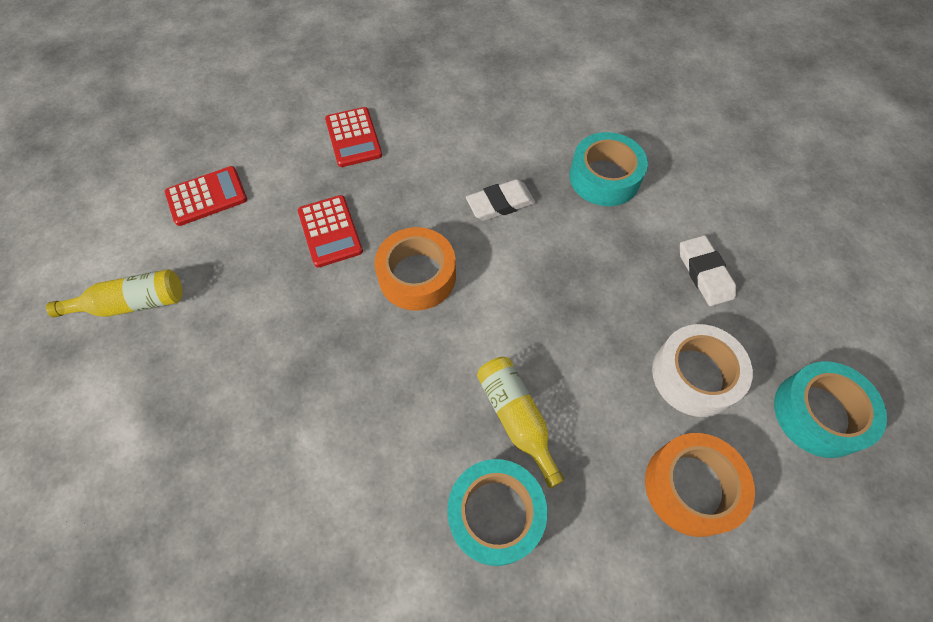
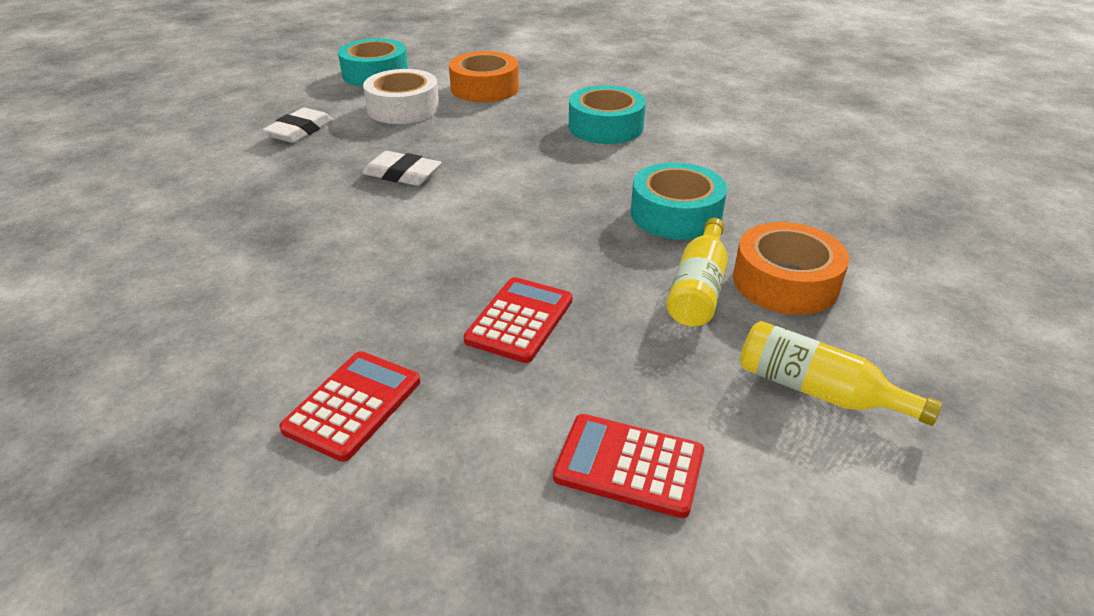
camera: 135 degrees left, 25 degrees down
orange tape [374,227,456,311] -> orange tape moved to [733,222,849,315]
white eraser [466,179,535,221] -> white eraser moved to [362,151,442,186]
yellow bottle [477,357,565,488] -> yellow bottle moved to [666,218,728,327]
turquoise tape [570,132,648,206] -> turquoise tape moved to [631,162,727,240]

